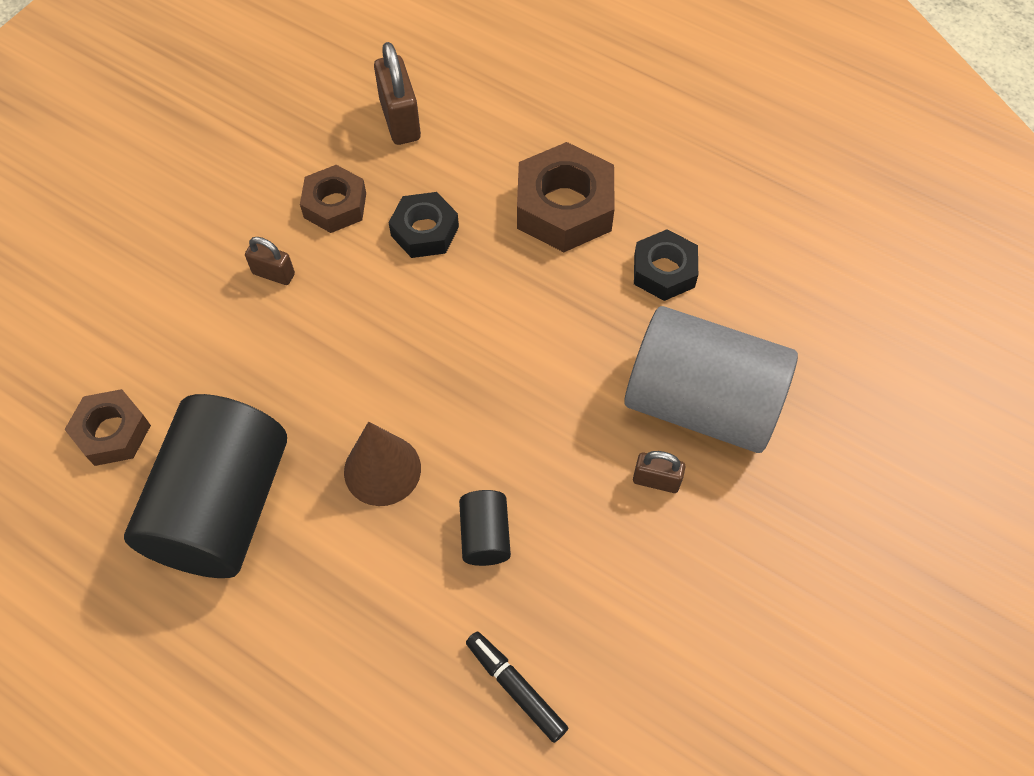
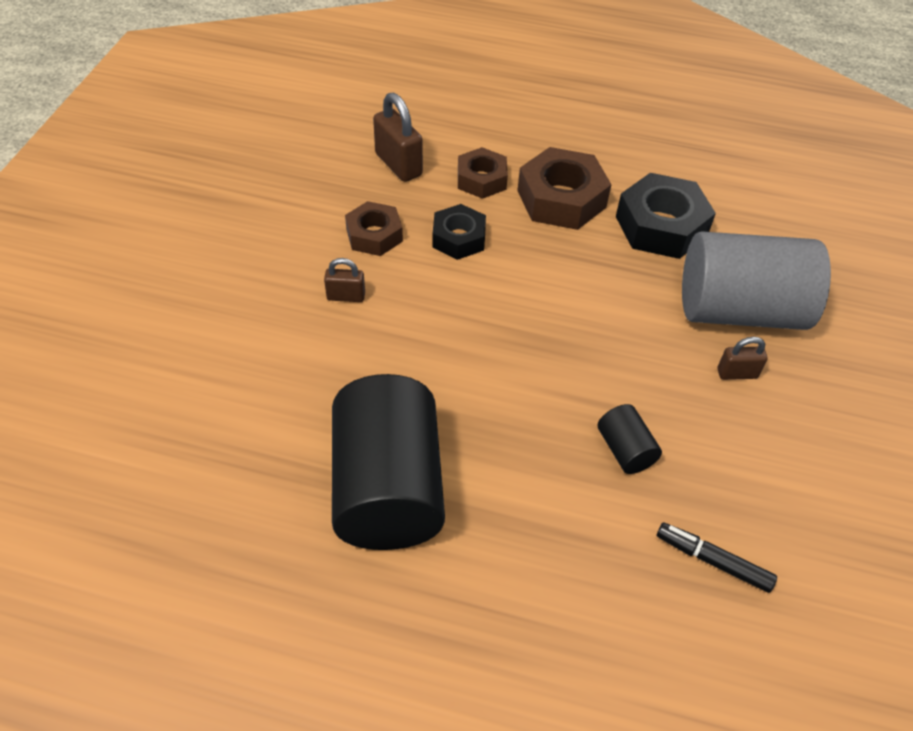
camera: 20 degrees left, 10 degrees down
brown nut [64,389,151,466] -> brown nut moved to [458,147,508,199]
brown cone [344,422,421,506] -> none
black nut [634,229,698,301] -> black nut [616,173,716,259], size x1.60

